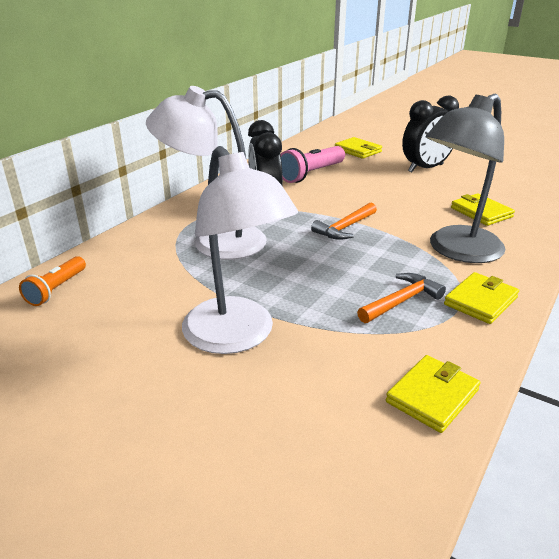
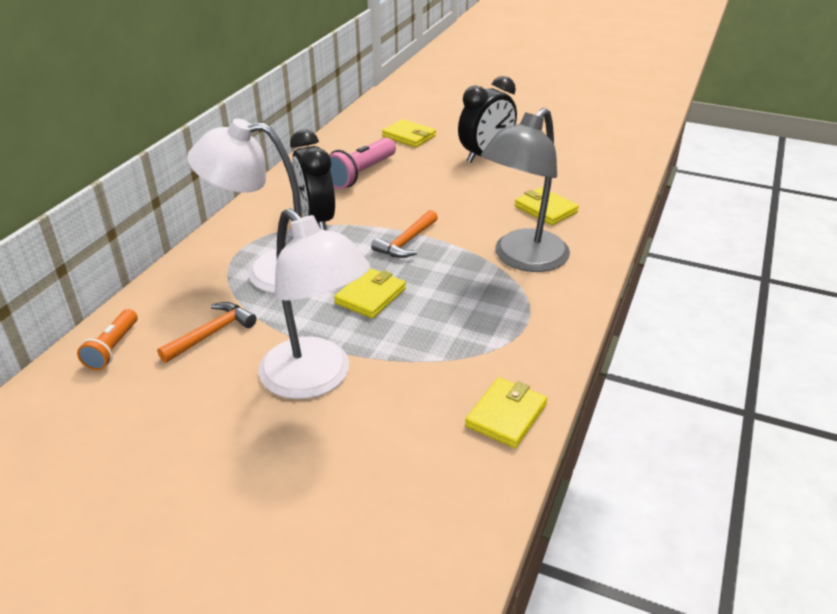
camera: 10 degrees left, 5 degrees up
orange hammer [357,273,446,323] -> orange hammer moved to [157,302,257,363]
yellow wallet [444,272,519,324] -> yellow wallet moved to [334,268,406,319]

